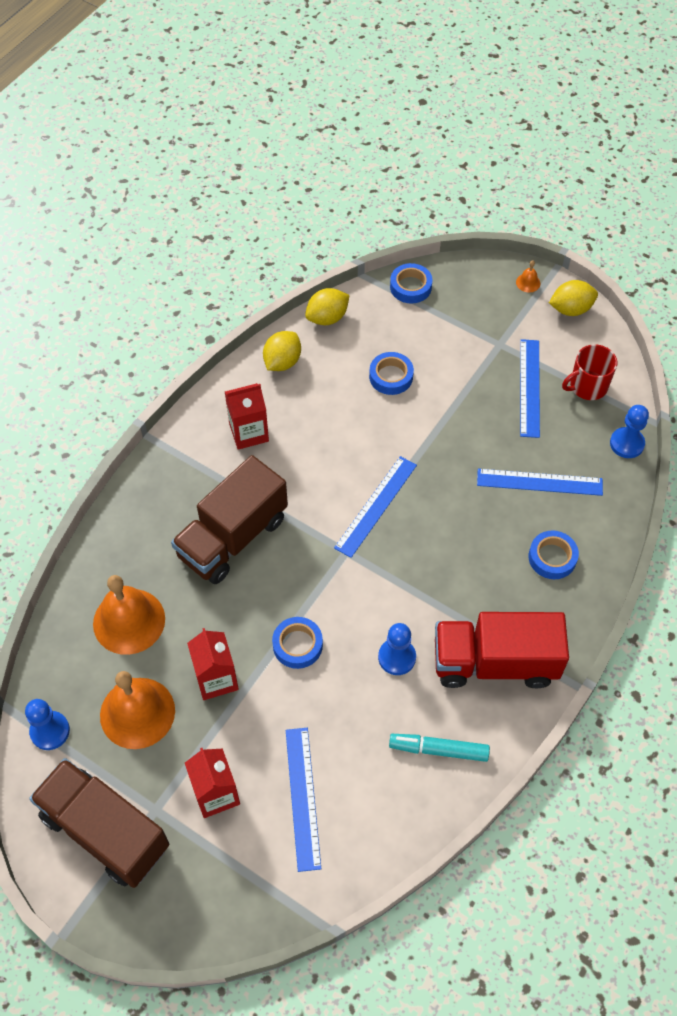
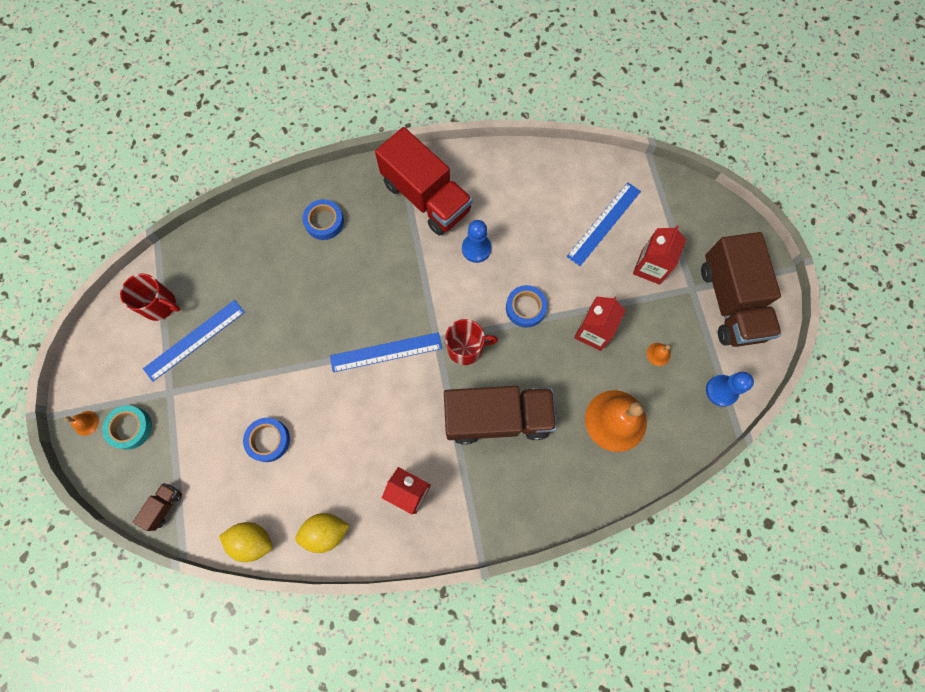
camera: 135 degrees left, 15 degrees up
orange bell [100,671,175,749] -> orange bell [646,343,671,366], size x0.40
turquoise marker [389,734,490,762] -> none
blue tape [390,263,432,303] -> brown truck [133,483,182,531]
blue ruler [477,469,603,496] -> none
yellow lemon [549,280,598,316] -> none
blue pawn [610,405,649,458] -> none
none -> turquoise tape [102,405,152,450]
none -> red mug [445,319,498,365]

